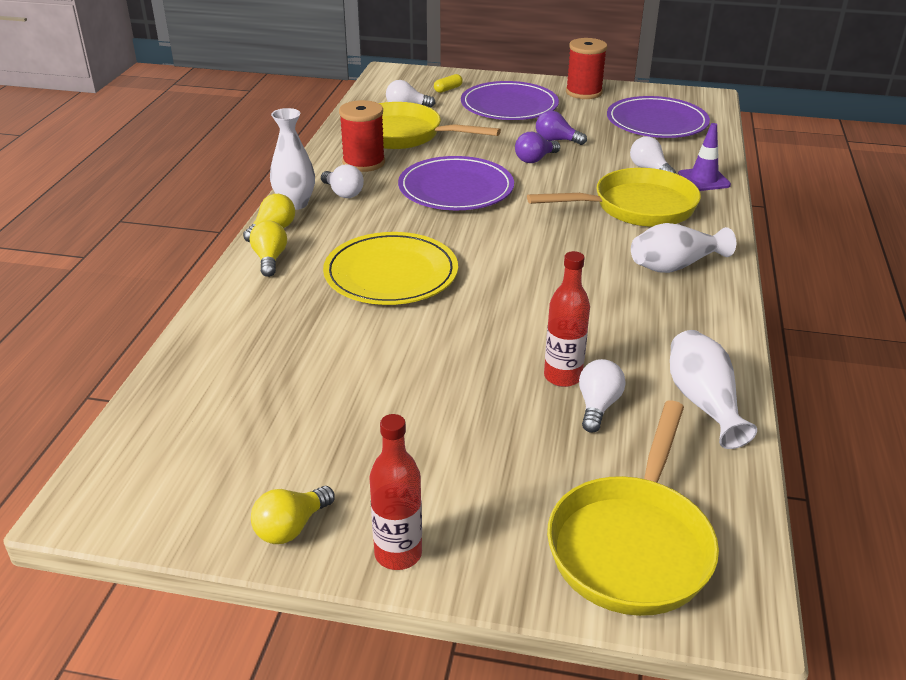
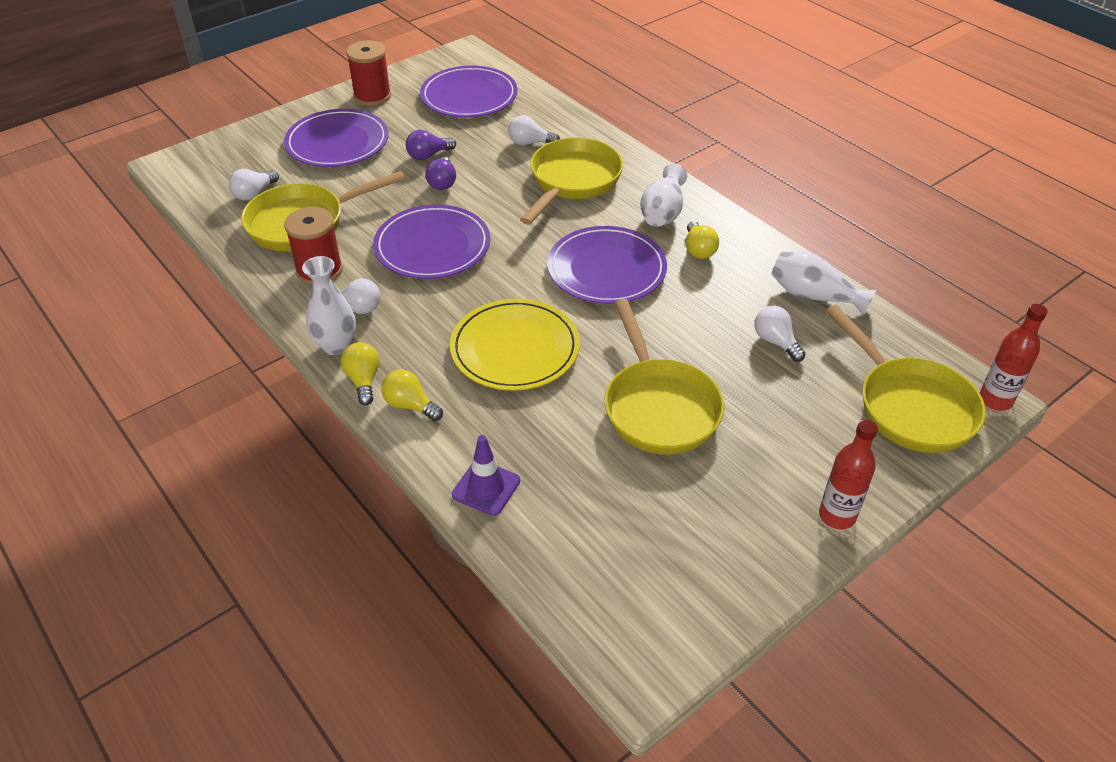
camera: 50 degrees left, 10 degrees up
yellow light bulb [251,486,335,544] -> yellow light bulb moved to [686,221,719,259]
yellow capsule [434,74,463,93] -> none
red bottle [544,251,590,387] -> red bottle moved to [980,304,1048,411]
purple traffic cone [678,123,731,191] -> purple traffic cone moved to [452,435,520,516]
none -> purple plate [547,226,667,304]
none -> yellow pan [605,299,725,454]

